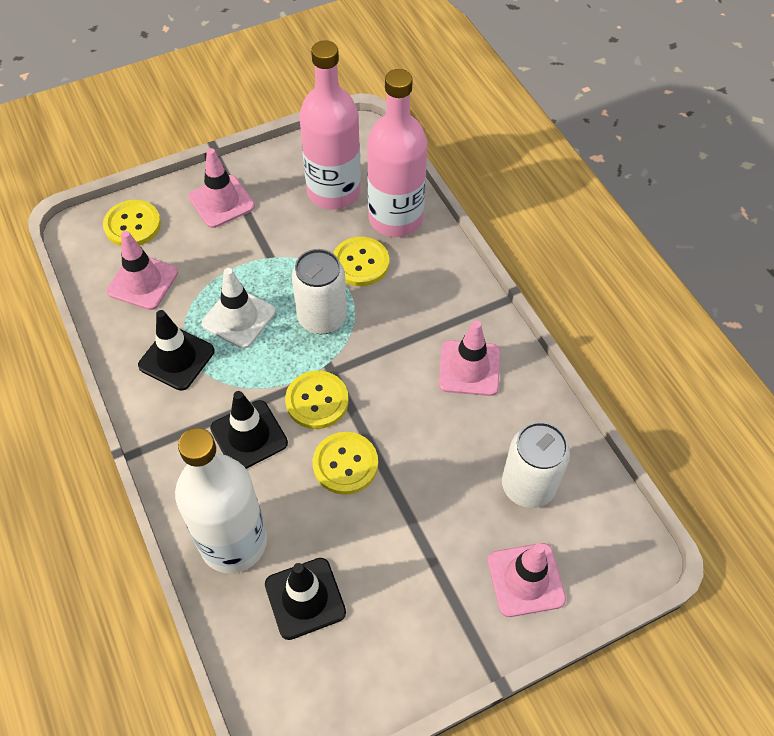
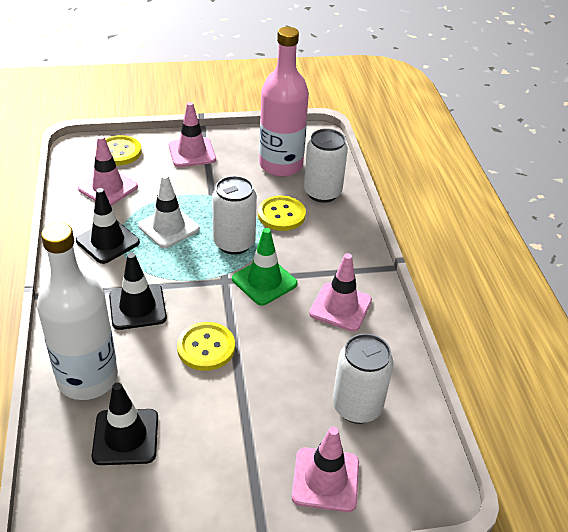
camera: 15 degrees right, 15 degrees down
yellow button [285,371,349,429] -> none
pink bottle [367,69,428,237] -> white can [304,129,348,203]
none -> green traffic cone [232,228,298,306]

